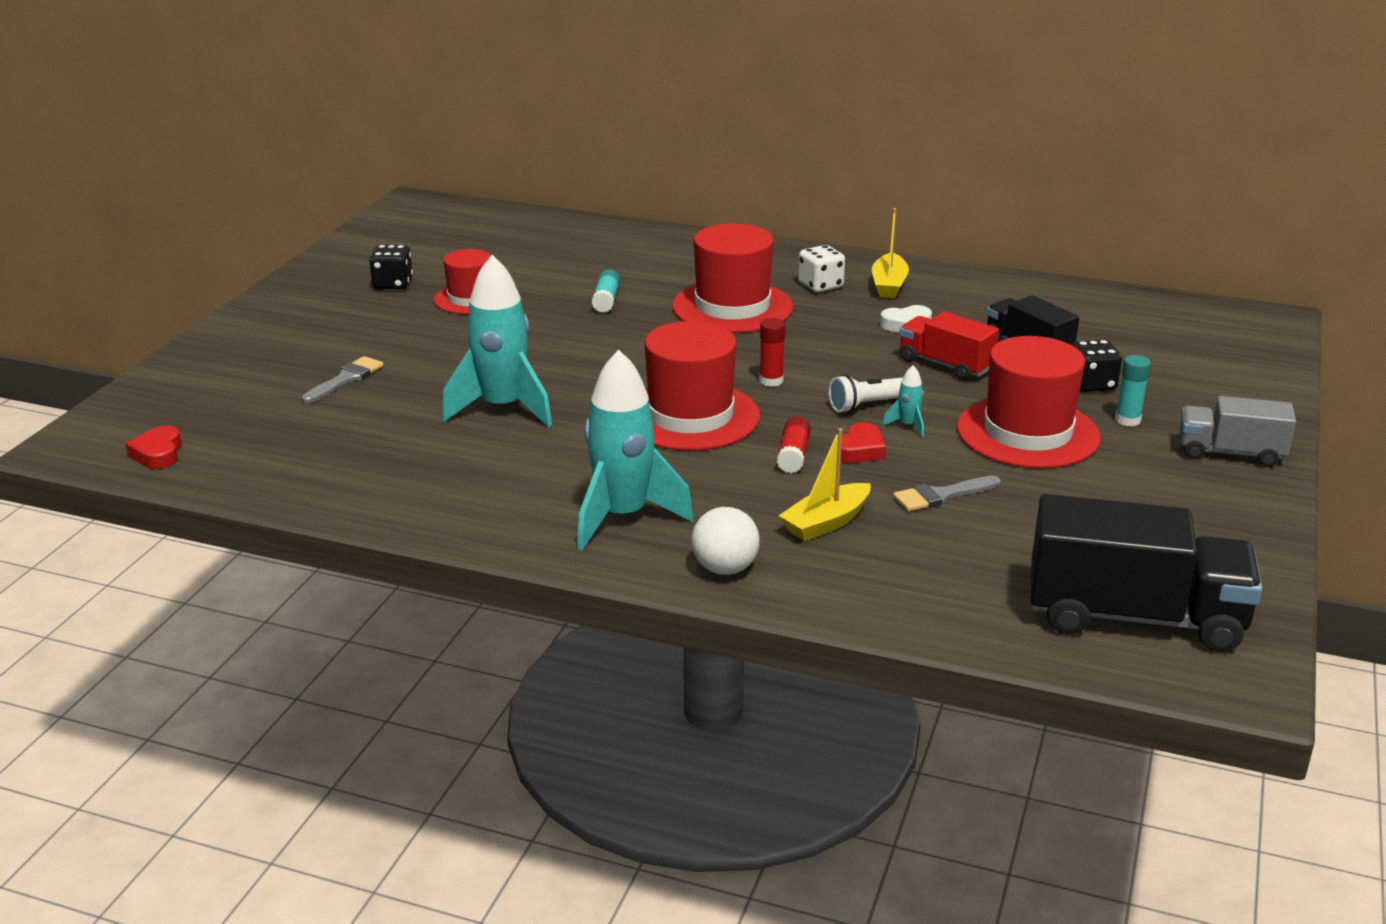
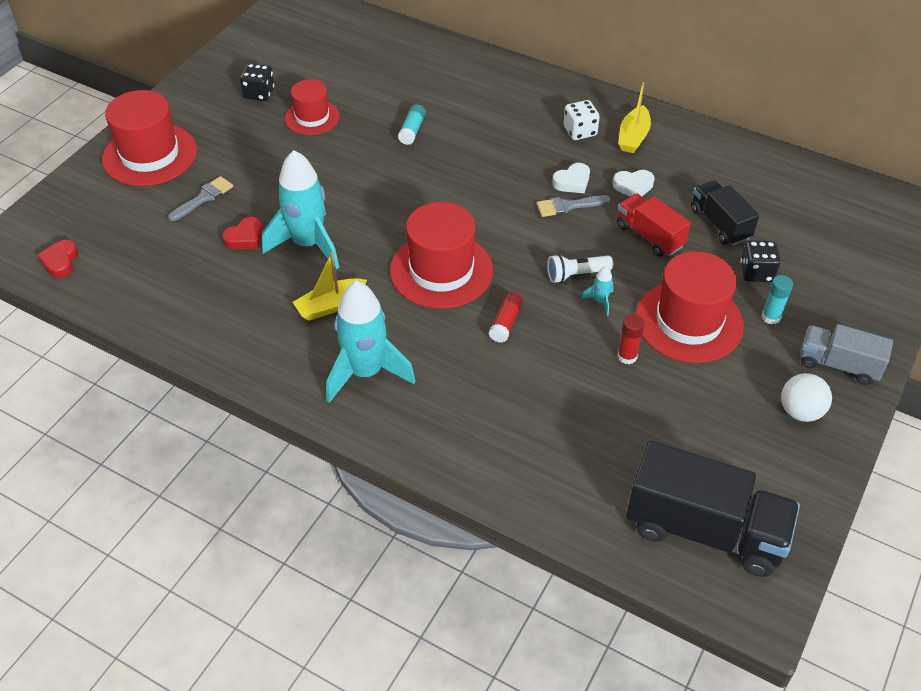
camera: 10 degrees right, 20 degrees up
red hat [672,224,793,333] -> red hat moved to [102,90,197,186]
white ball [691,507,760,575] -> white ball moved to [781,373,832,422]
red glue stick [759,318,786,387] -> red glue stick moved to [618,314,644,364]
yellow boat [779,428,871,541] -> yellow boat moved to [293,252,367,321]
red heart [833,422,886,463] -> red heart moved to [222,217,263,249]
grey brush [893,476,1001,511] -> grey brush moved to [537,195,610,217]
none -> white heart [552,163,590,193]

